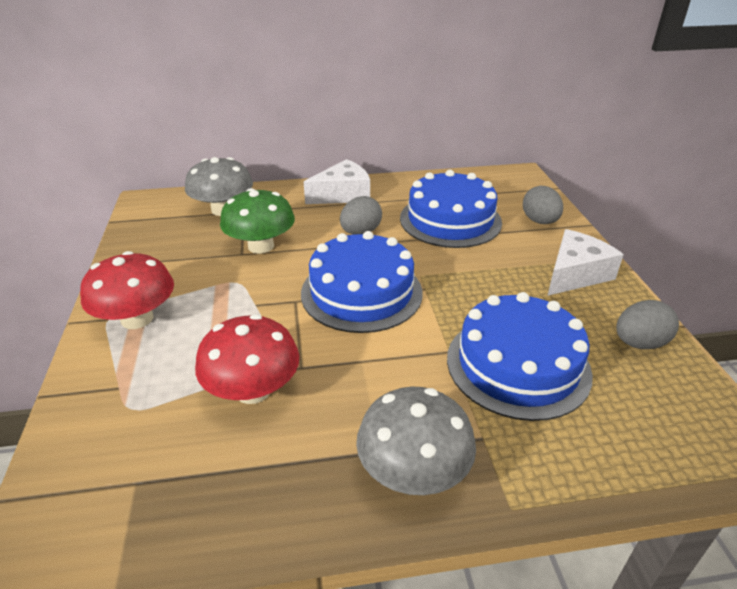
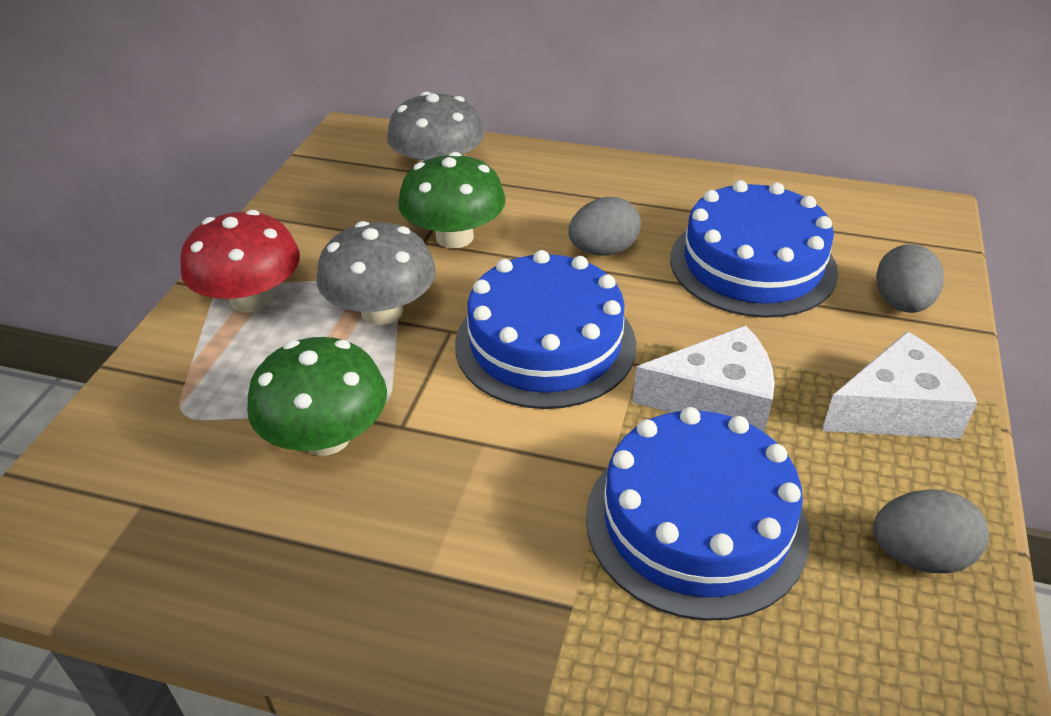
camera: 25 degrees right, 5 degrees up
red mushroom [195,314,299,404] -> green mushroom [247,337,387,456]
white cheese [304,159,370,204] -> white cheese moved to [633,326,775,433]
grey mushroom [356,387,476,495] -> grey mushroom moved to [317,221,436,325]

